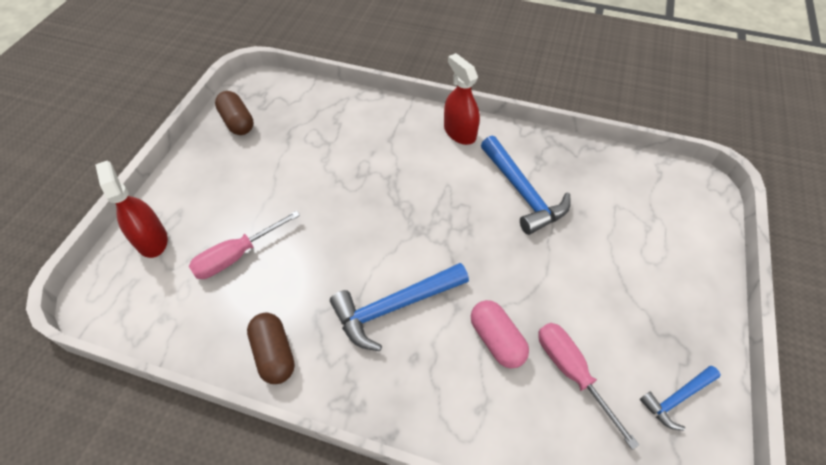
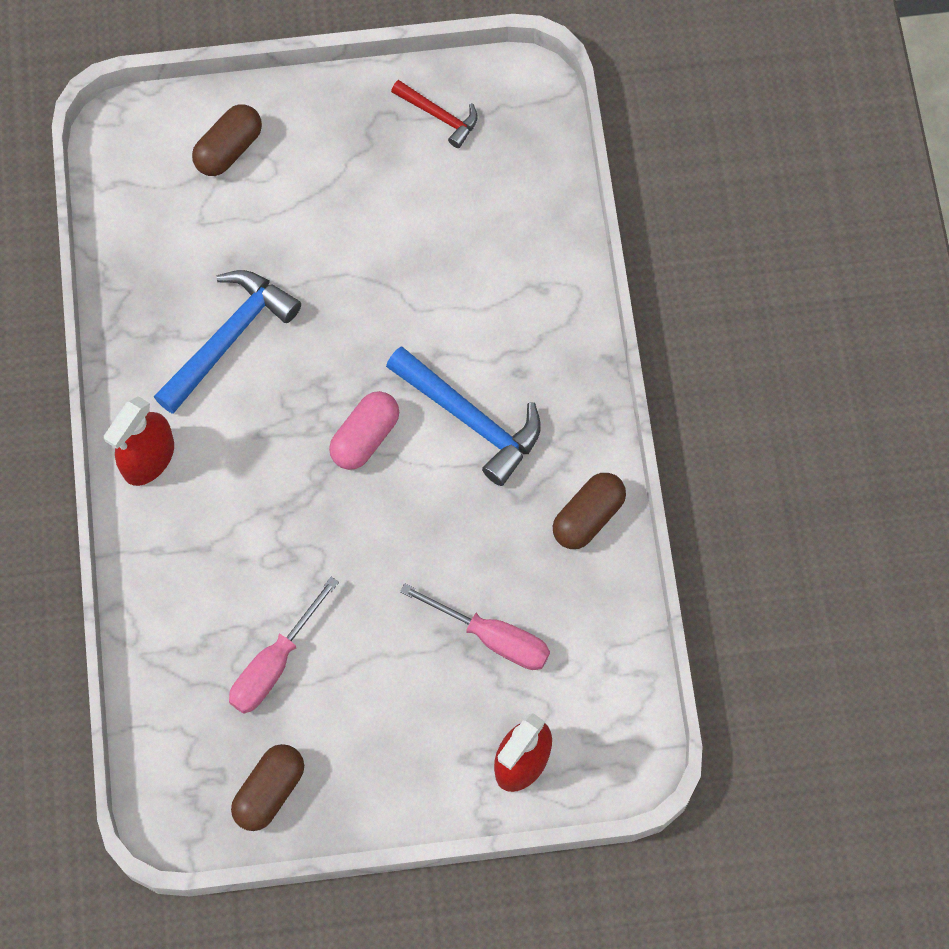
camera: 115 degrees left, 15 degrees up
pink capsule [471,300,529,369] -> pink capsule moved to [329,391,399,470]
pink screwdriver [538,323,639,450] -> pink screwdriver moved to [229,577,339,714]
blue hammer [640,366,721,431] -> red hammer [391,80,478,148]
none -> brown capsule [192,104,262,176]

